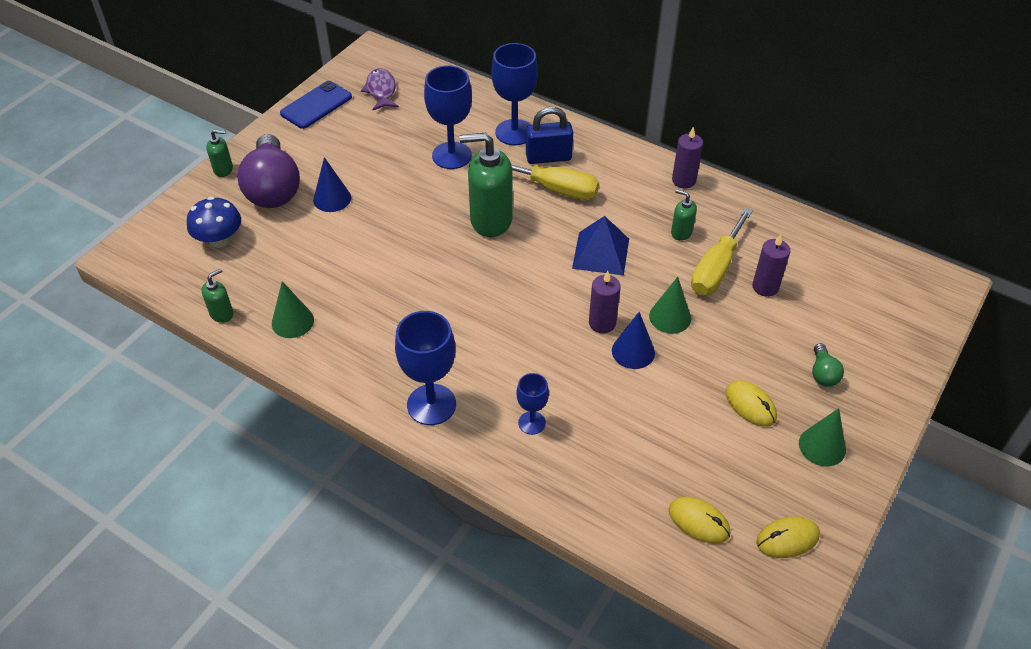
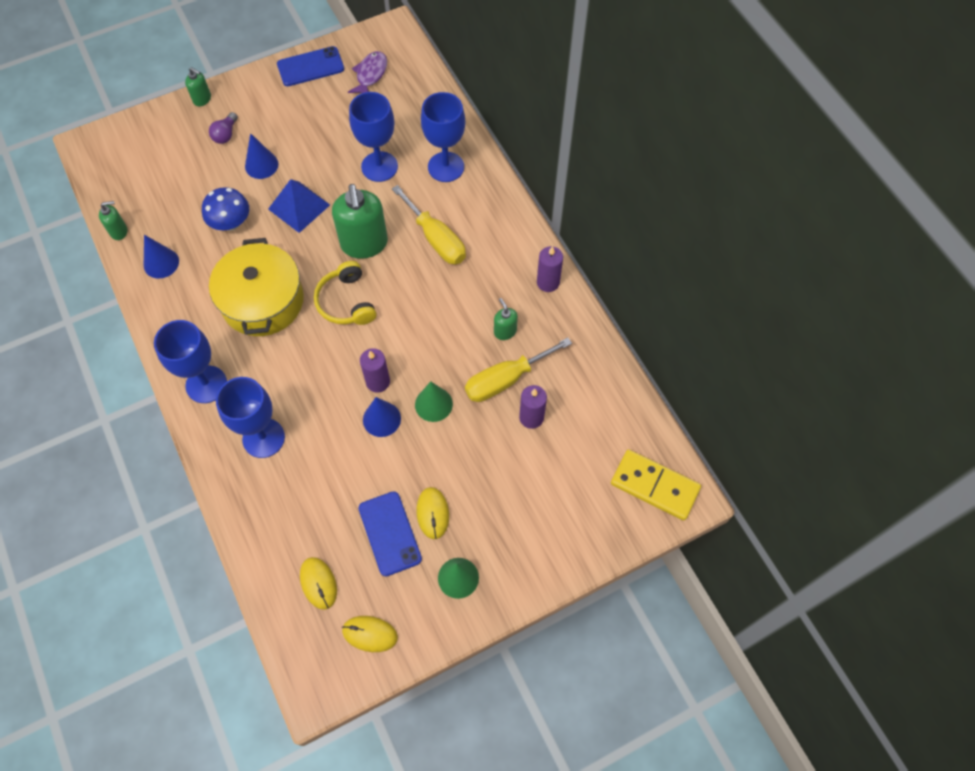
camera: 30 degrees right, 15 degrees up
blue mushroom [187,197,241,248] -> blue mushroom moved to [202,187,249,231]
purple light bulb [237,134,300,208] -> purple light bulb [209,112,238,144], size x0.43
green cone [272,281,314,338] -> blue cone [144,235,179,278]
green soap dispenser [460,133,513,237] -> green soap dispenser turned 135 degrees counterclockwise [332,184,388,259]
blue goblet [517,373,549,435] -> blue goblet [216,377,285,458], size x1.82
blue padlock [526,107,573,164] -> none
blue pyramid [572,216,629,275] -> blue pyramid moved to [268,179,330,233]
green light bulb [812,343,844,387] -> none
none -> yellow pot [209,238,304,336]
none -> yellow headphones [314,261,376,325]
none -> blue phone [359,491,422,576]
none -> yellow domino [611,449,701,520]

